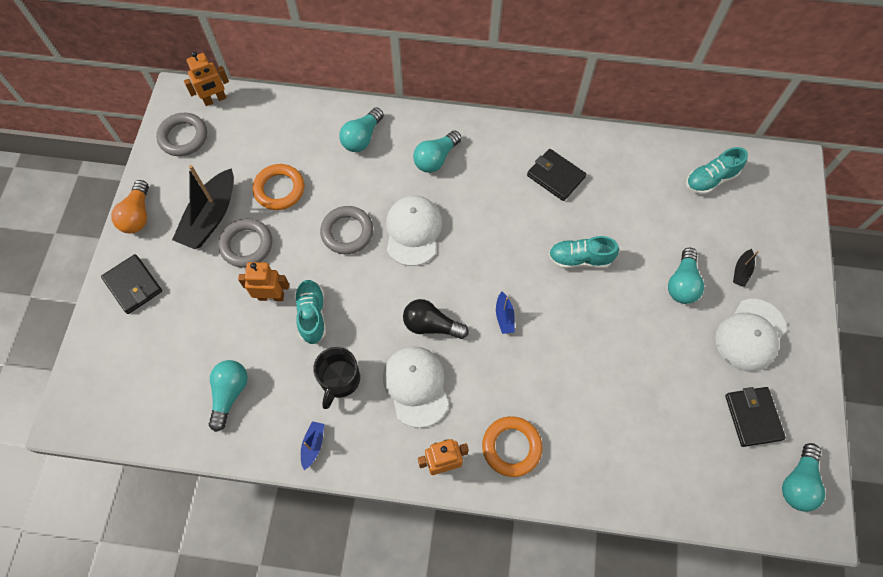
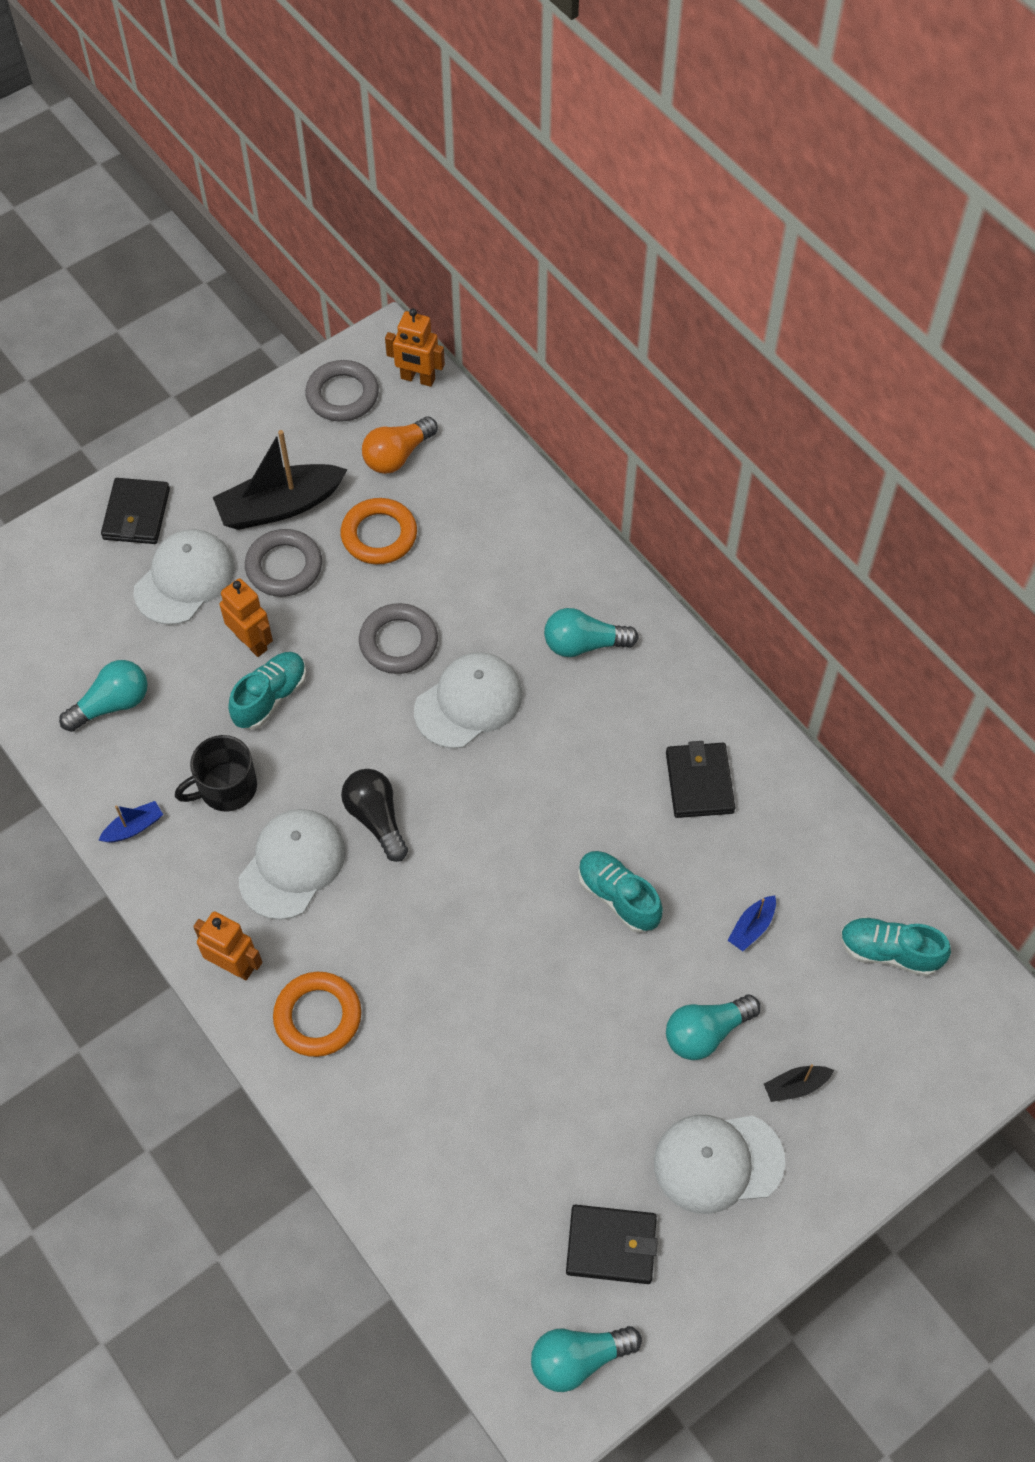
camera: 45 degrees right, 5 degrees down
orange light bulb [111,180,149,233] -> orange light bulb moved to [362,417,438,474]
turquoise light bulb [339,107,384,152] -> none
blue boat [496,292,515,334] -> blue boat moved to [727,896,776,951]
black wallet [725,387,786,447] -> black wallet turned 60 degrees clockwise [566,1205,658,1284]
none -> white cap [133,529,235,625]

